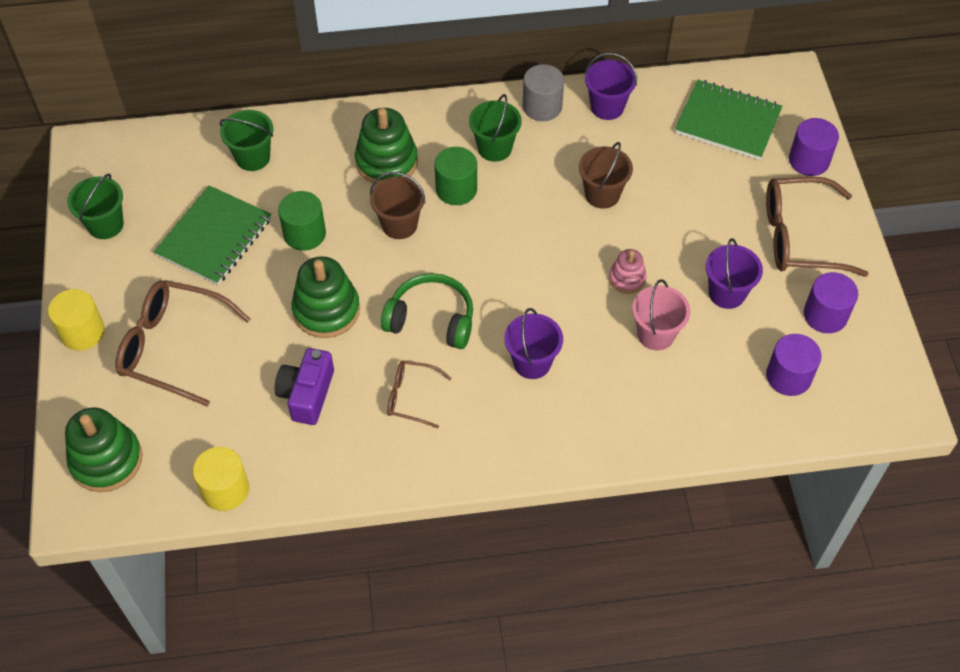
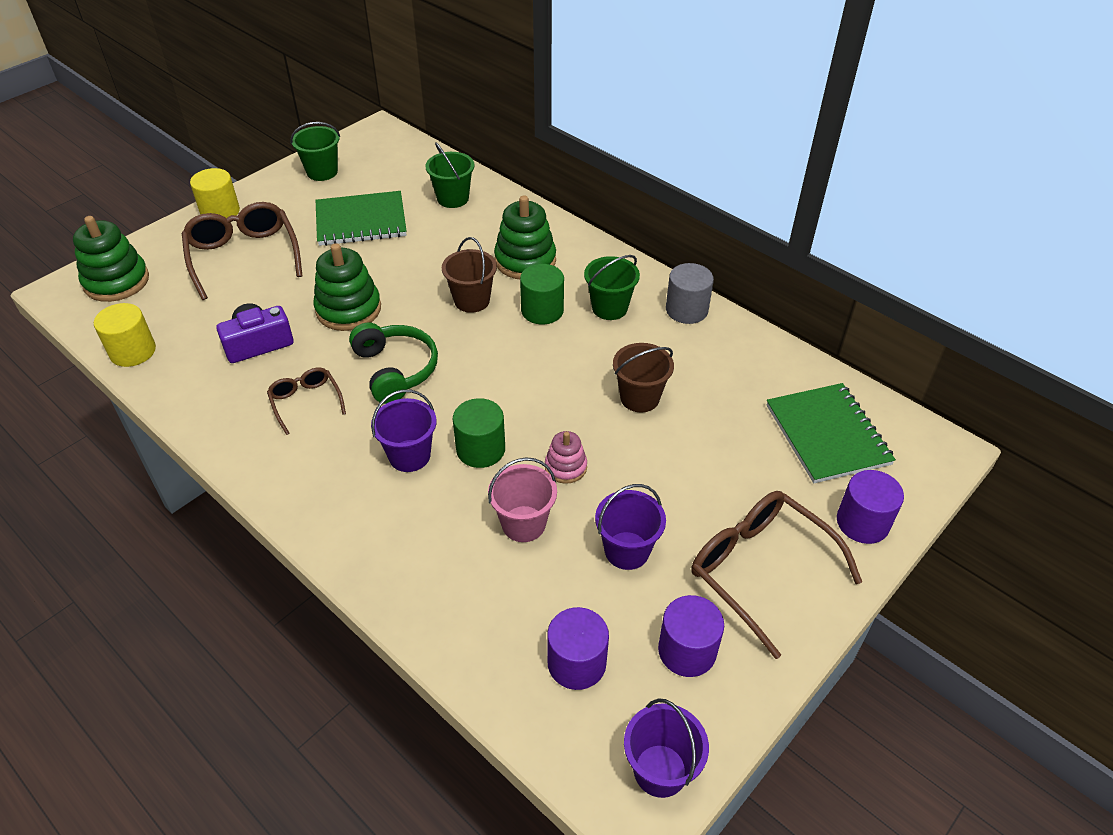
camera: 50 degrees right, 10 degrees down
green cylinder [278,191,326,251] -> green cylinder moved to [453,398,505,468]
purple bucket [585,53,637,120] -> purple bucket moved to [624,698,709,798]

